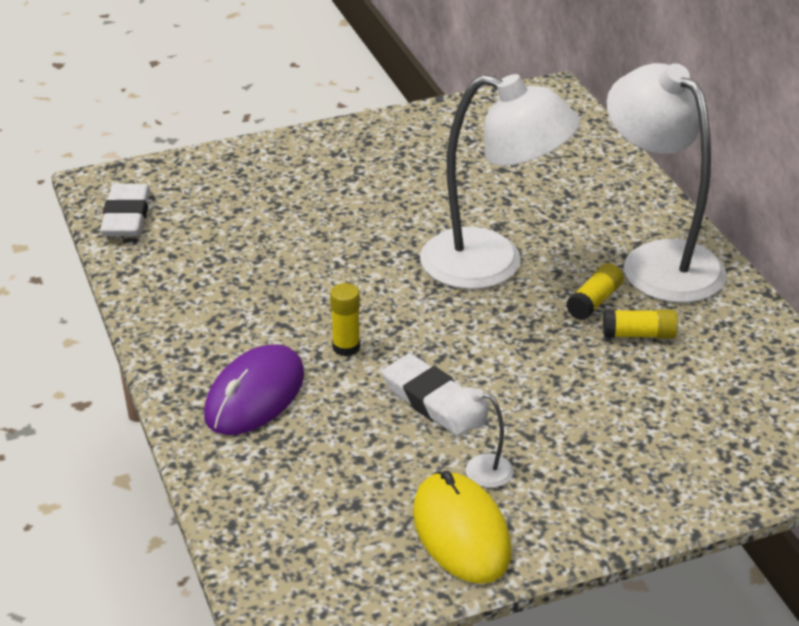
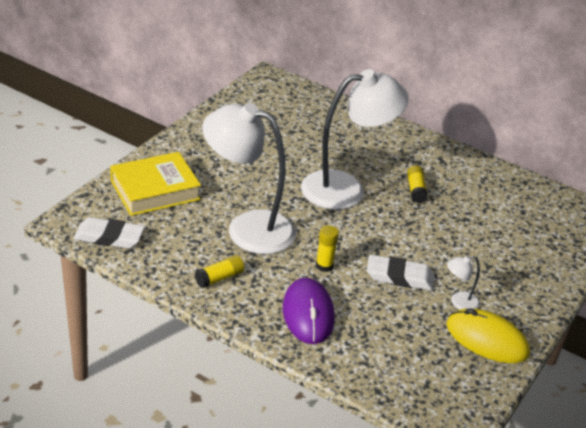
camera: 40 degrees left, 0 degrees up
white eraser [100,184,150,236] -> white eraser turned 45 degrees counterclockwise [73,217,145,249]
yellow glue stick [603,310,678,338] -> yellow glue stick moved to [195,255,244,288]
white lamp [607,63,727,303] -> white lamp moved to [202,103,296,254]
none -> yellow book [110,152,201,216]

